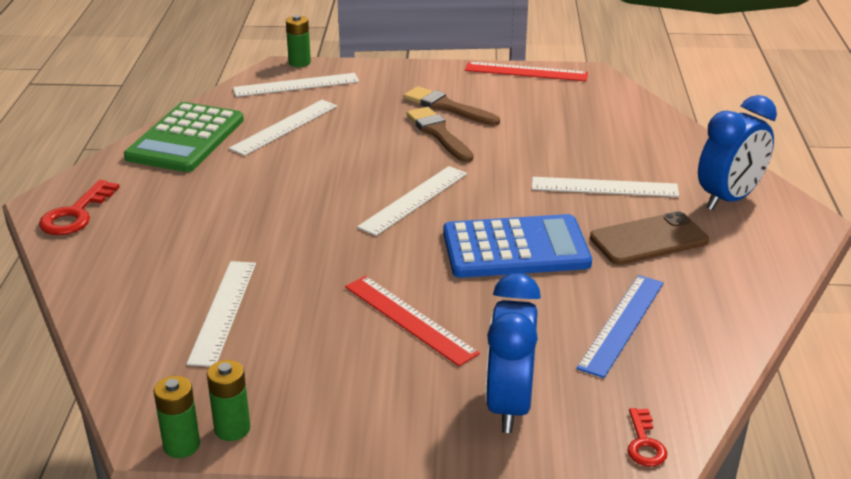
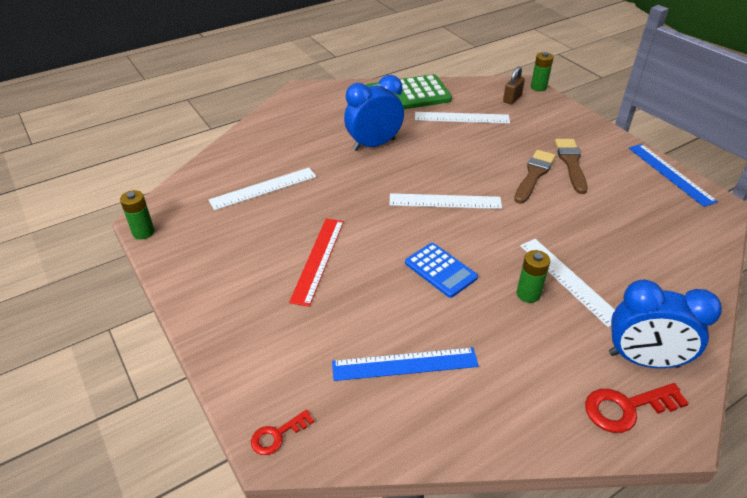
camera: 55 degrees right, 10 degrees up
red key [39,180,120,235] -> red key moved to [585,383,689,433]
green battery [207,360,250,441] -> green battery moved to [517,250,550,303]
white ruler [233,73,359,97] -> brown padlock [503,66,525,104]
blue calculator [443,214,592,278] -> blue calculator [405,243,478,298], size x0.60
red ruler [465,62,588,81] -> blue ruler [629,144,718,207]
blue clock [485,273,541,433] -> blue clock moved to [344,75,404,151]
brown phone [590,211,709,265] -> none

